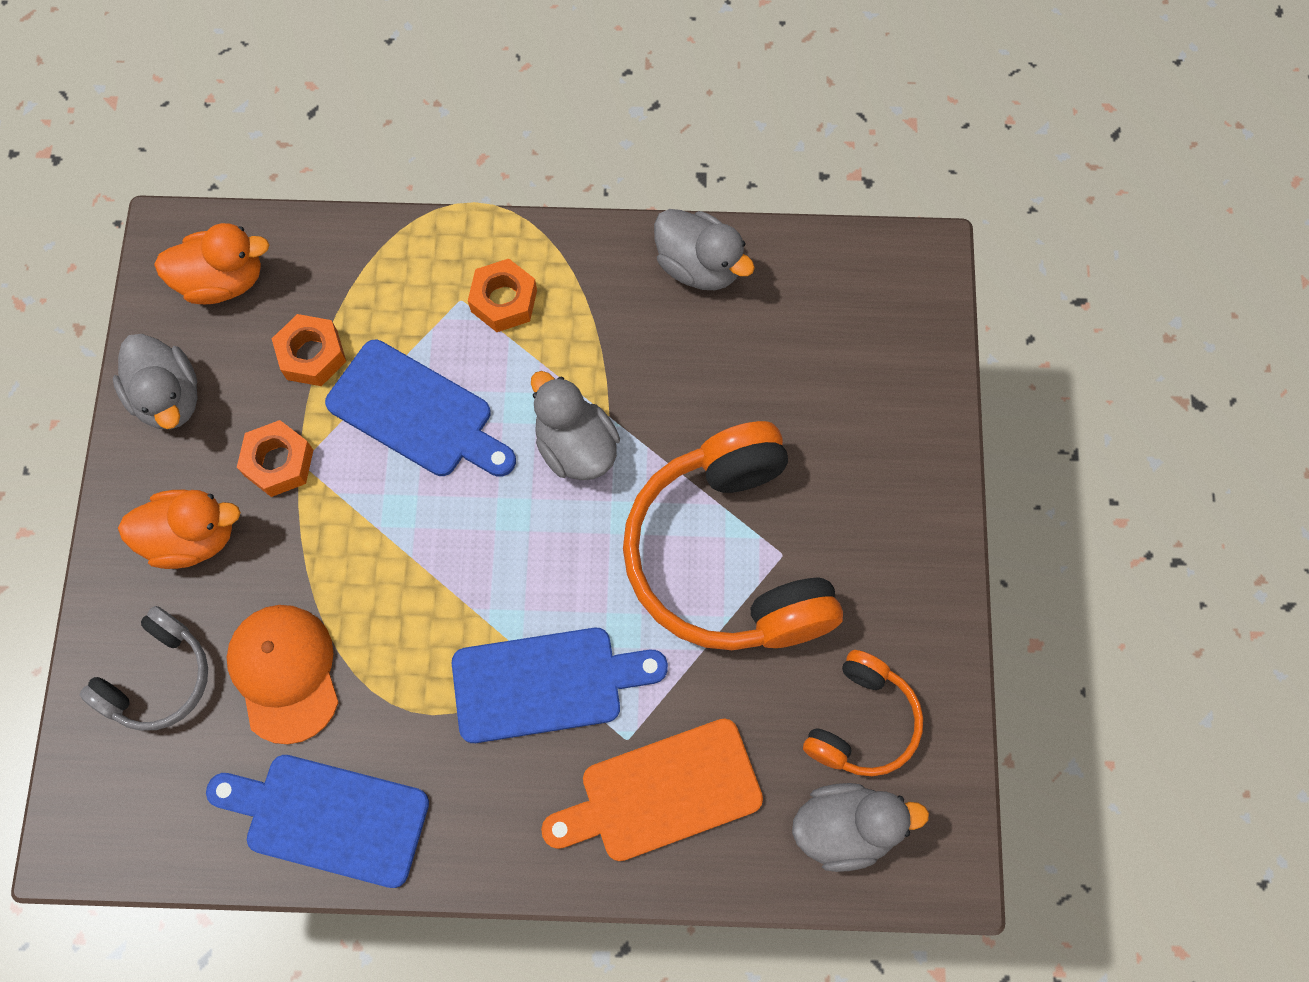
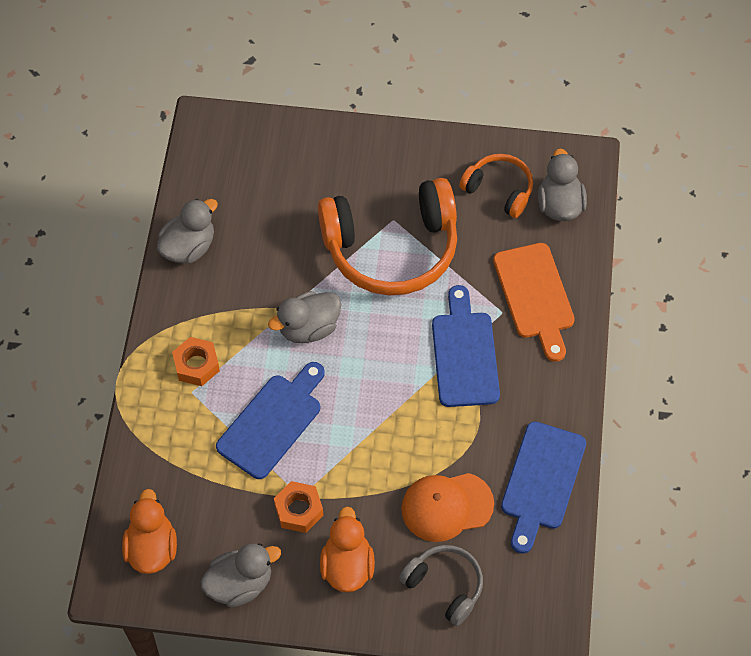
camera: 85 degrees left, 10 degrees down
orange nut [272,314,346,386] -> none

